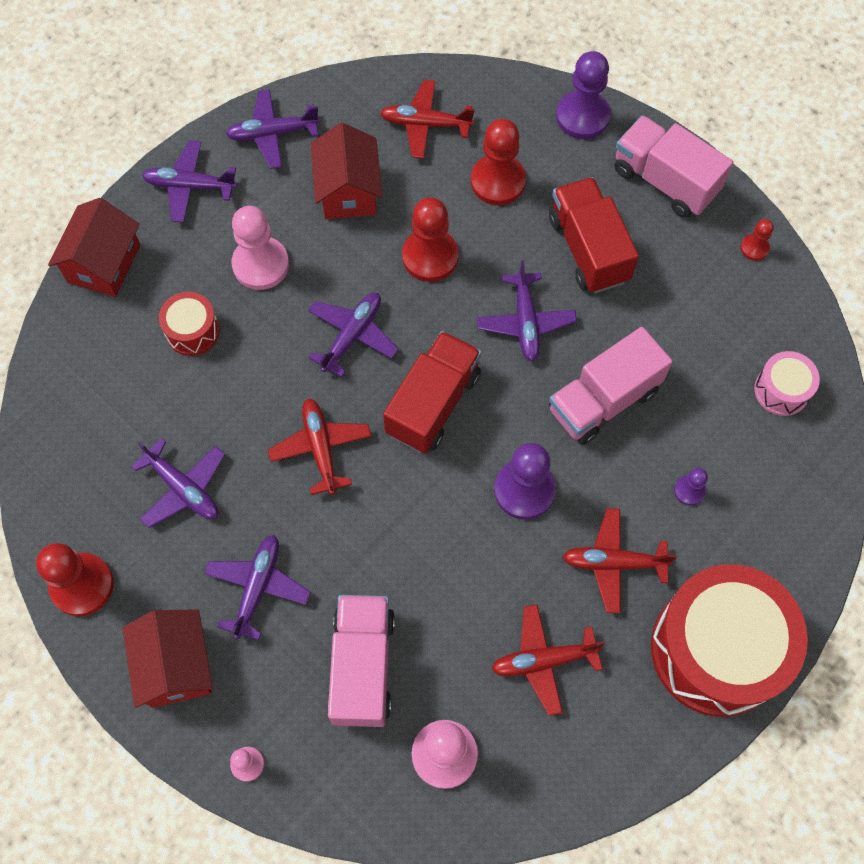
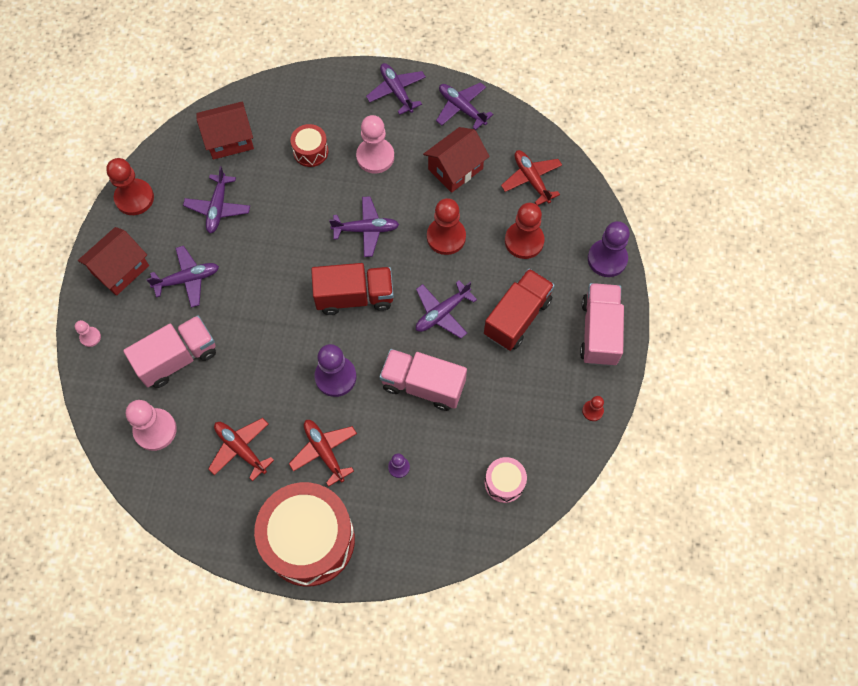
camera: 55 degrees right, 0 degrees up
red house [48,198,140,297] -> red house moved to [196,101,254,160]
red plane [268,398,371,495] -> none

